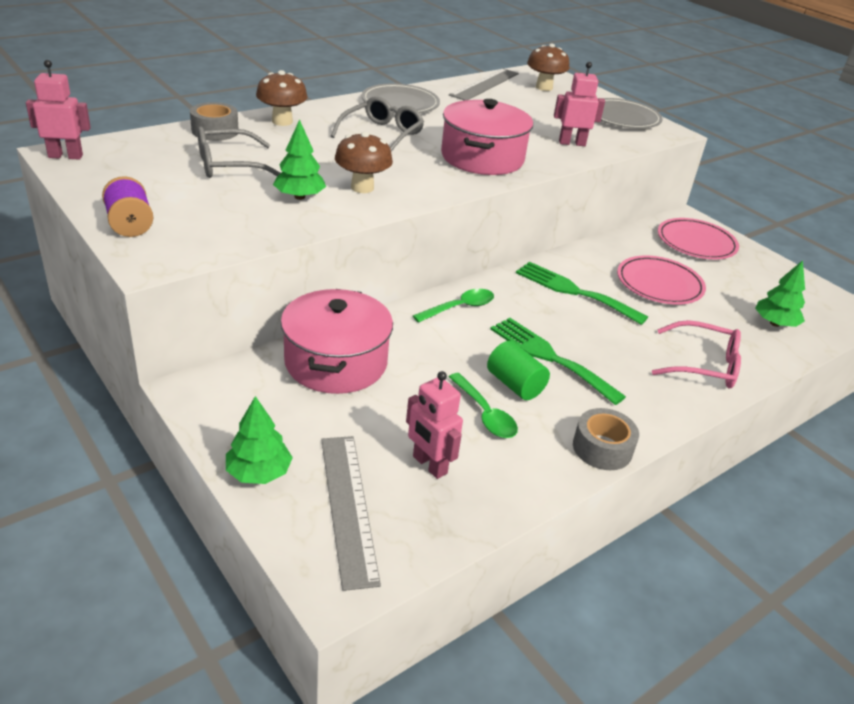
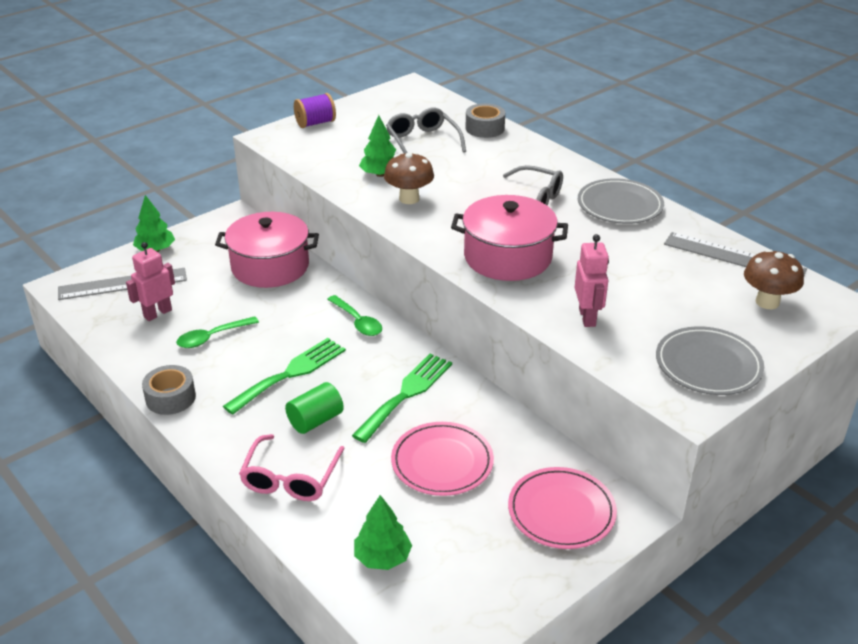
camera: 90 degrees right, 0 degrees up
pink robot [26,60,91,160] -> none
brown mushroom [256,70,308,126] -> none
green cylinder [487,341,550,400] -> green cylinder moved to [285,382,344,434]

